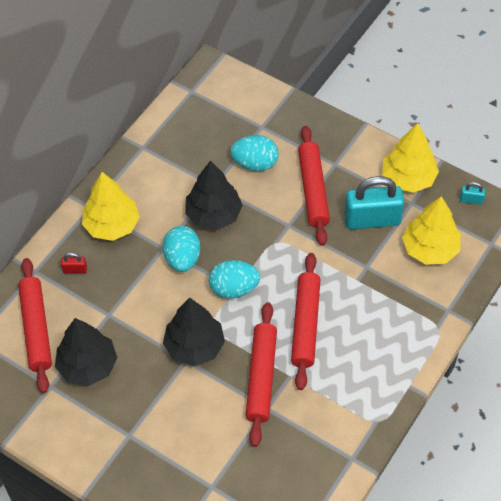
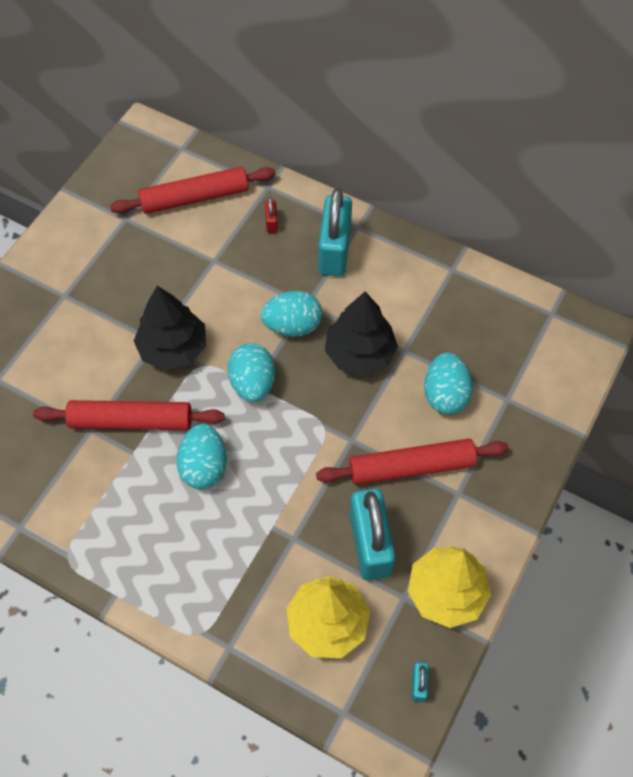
camera: 85 degrees right, 5 degrees up
black tree [55,318,118,386] -> none
yellow tree [82,172,140,241] -> turquoise padlock [318,188,352,276]
red rolling pin [291,253,320,390] -> turquoise egg [176,424,227,489]

